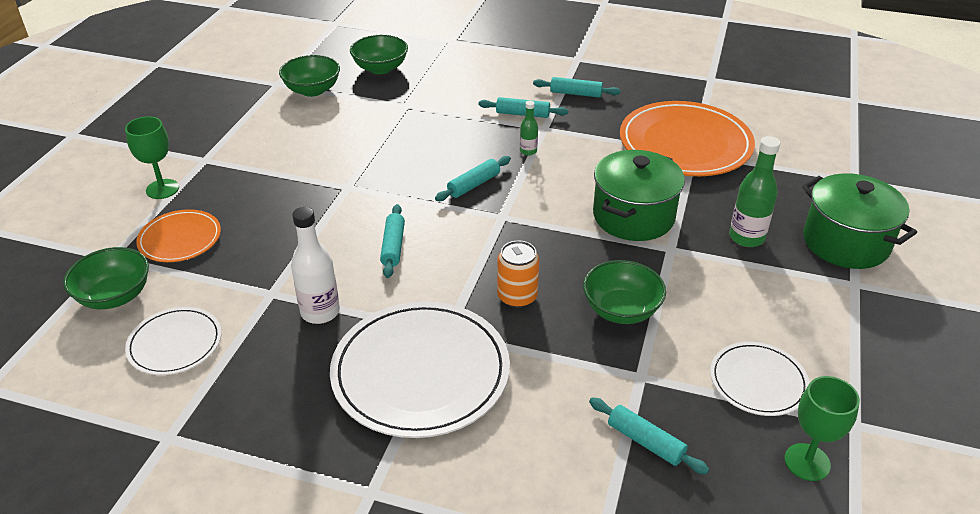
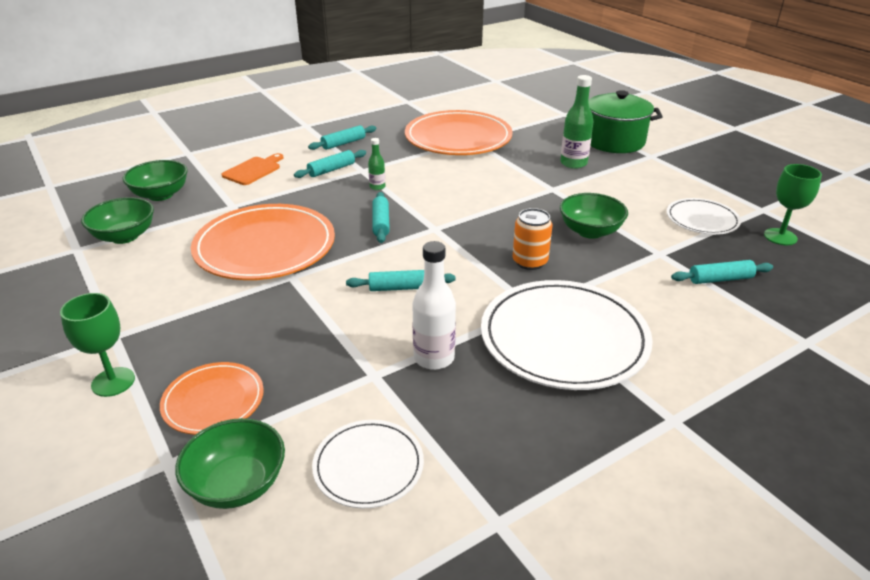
camera: 50 degrees left, 5 degrees down
turquoise rolling pin [380,204,405,278] -> turquoise rolling pin turned 45 degrees counterclockwise [346,270,456,291]
green pot [593,150,685,241] -> none
none -> orange plate [191,204,335,280]
none -> orange cutting board [222,153,284,185]

